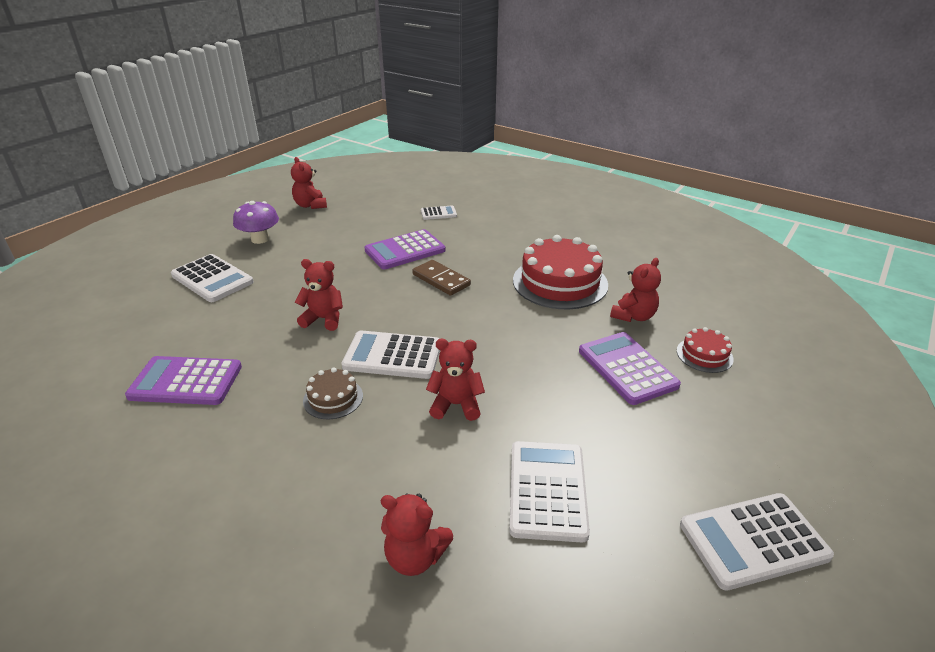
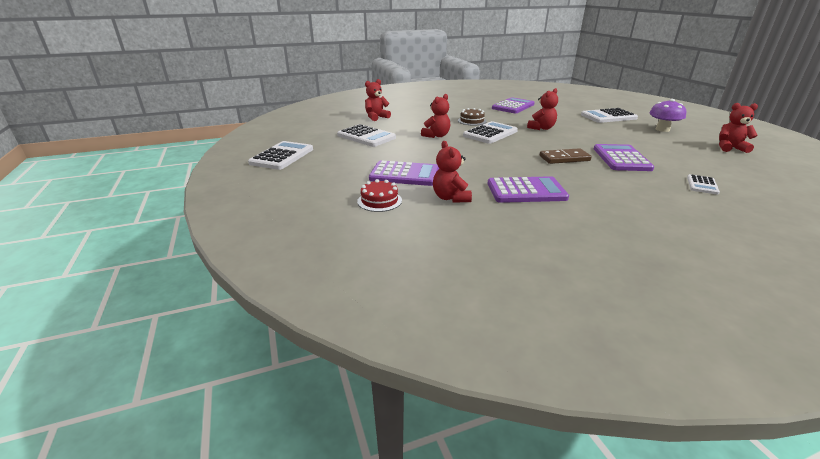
camera: 125 degrees right, 5 degrees down
red cake [513,235,608,309] -> purple calculator [487,176,569,203]

